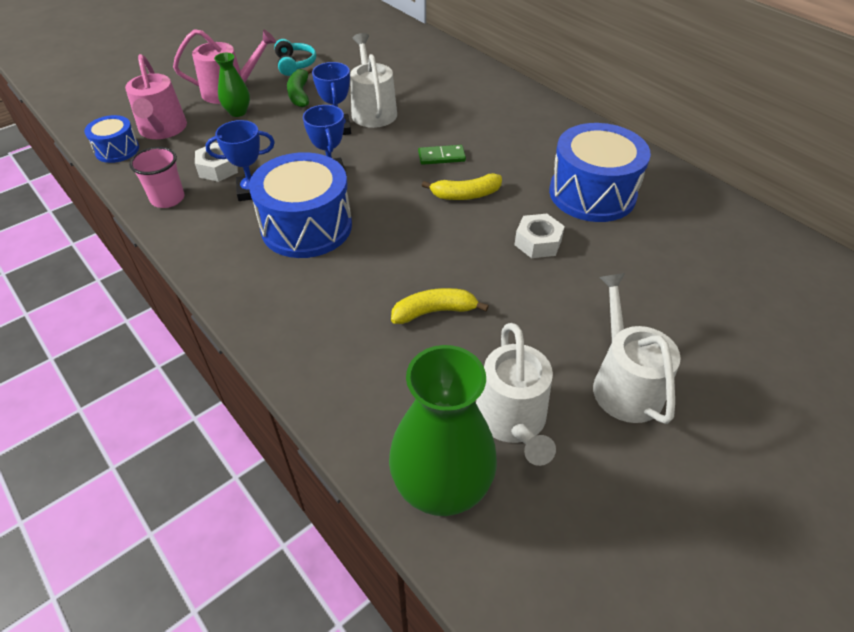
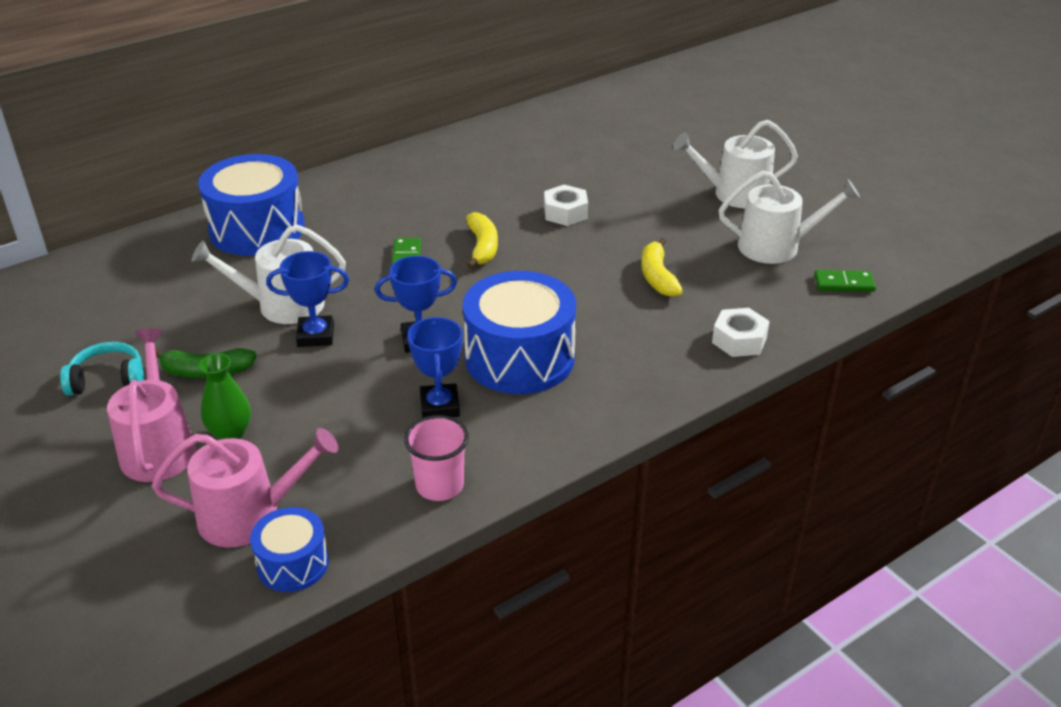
camera: 85 degrees left, 10 degrees down
white nut [195,142,238,182] -> white nut moved to [712,308,770,357]
green vase [389,345,497,516] -> green domino [814,270,876,292]
blue drum [549,123,651,222] -> blue drum moved to [198,154,305,256]

